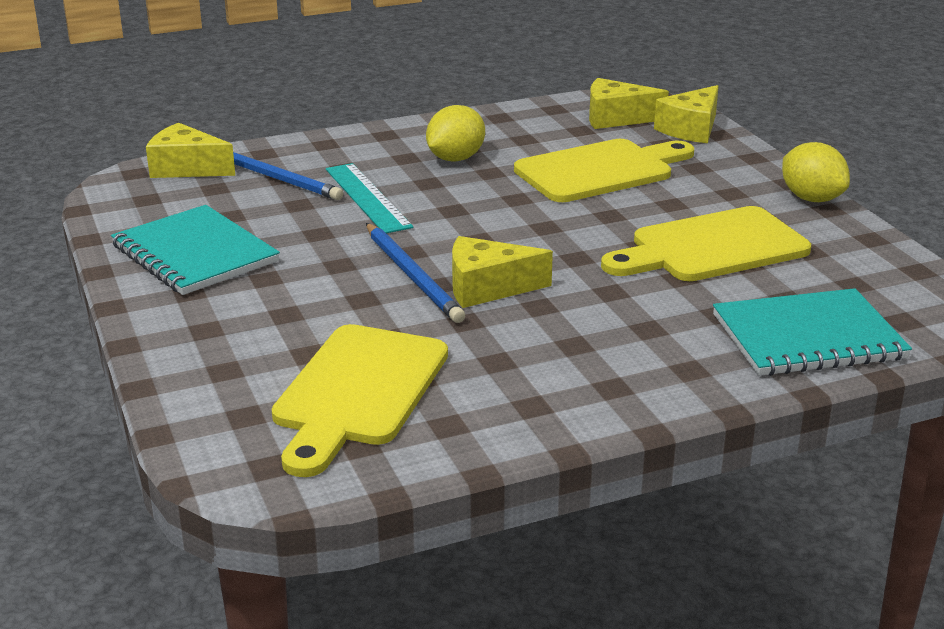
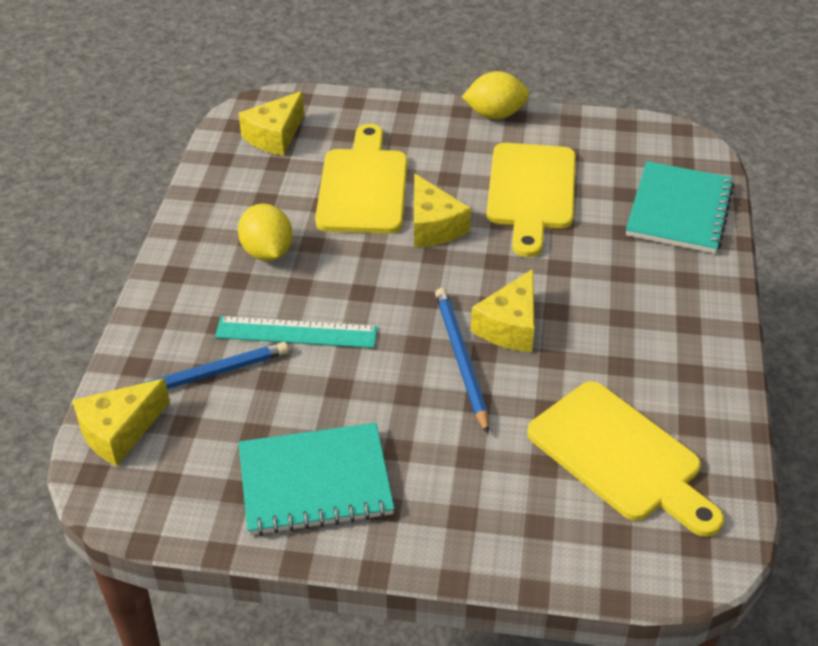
camera: 60 degrees left, 15 degrees up
blue pencil [366,223,465,323] -> blue pencil turned 105 degrees counterclockwise [435,288,489,434]
yellow cheese [654,85,719,143] -> yellow cheese moved to [414,174,471,247]

